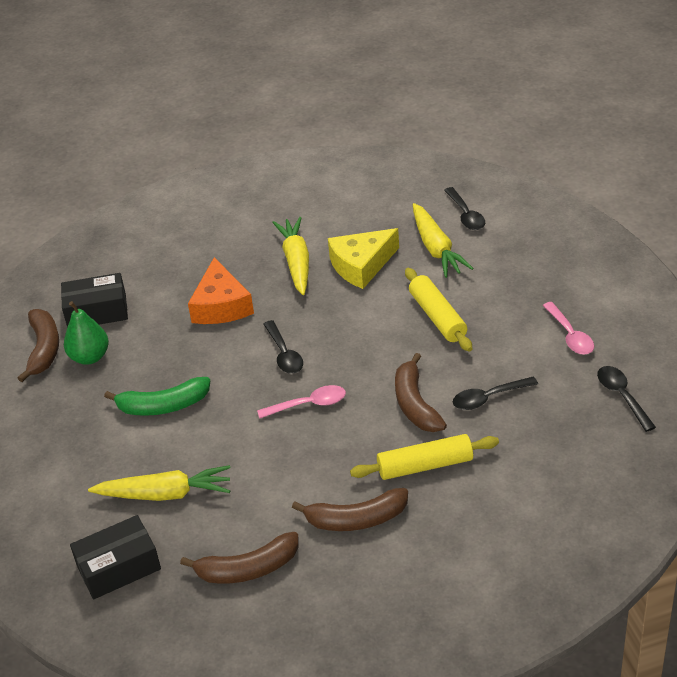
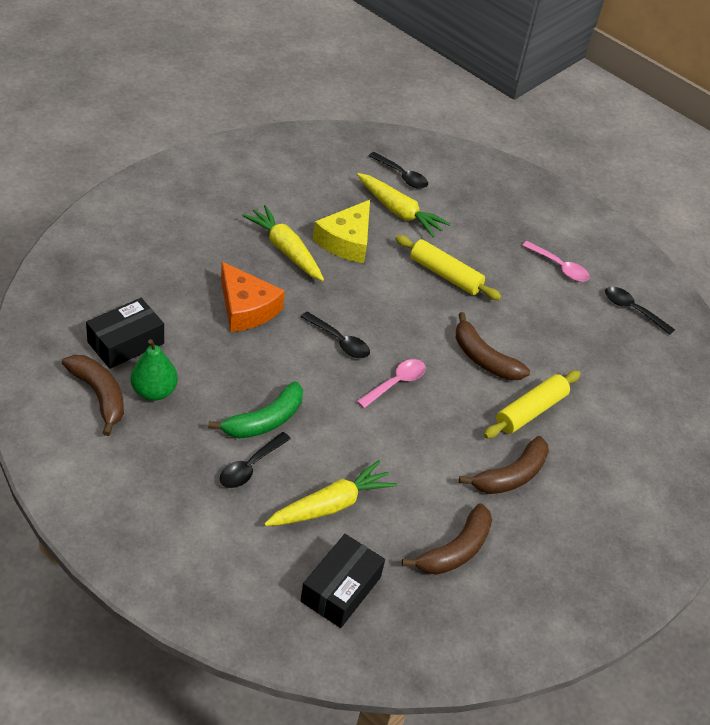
camera: 40 degrees left, 5 degrees up
black spoon [453,376,538,410] -> black spoon moved to [220,432,291,488]

